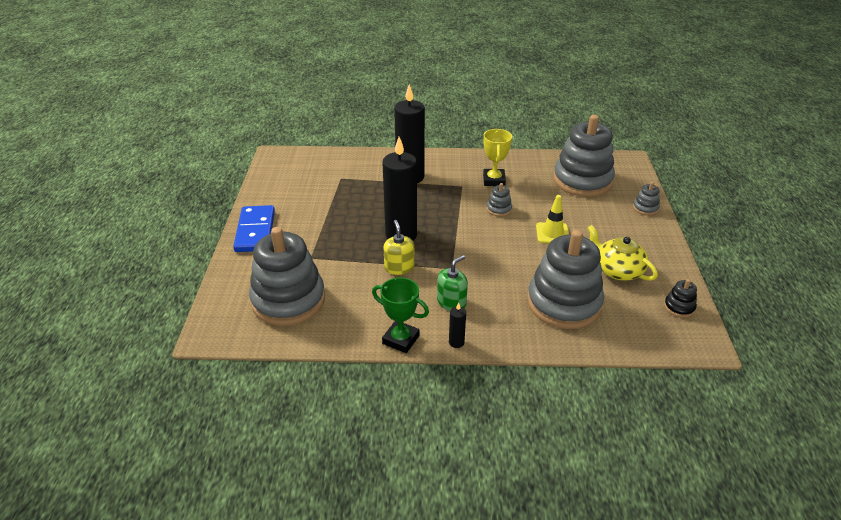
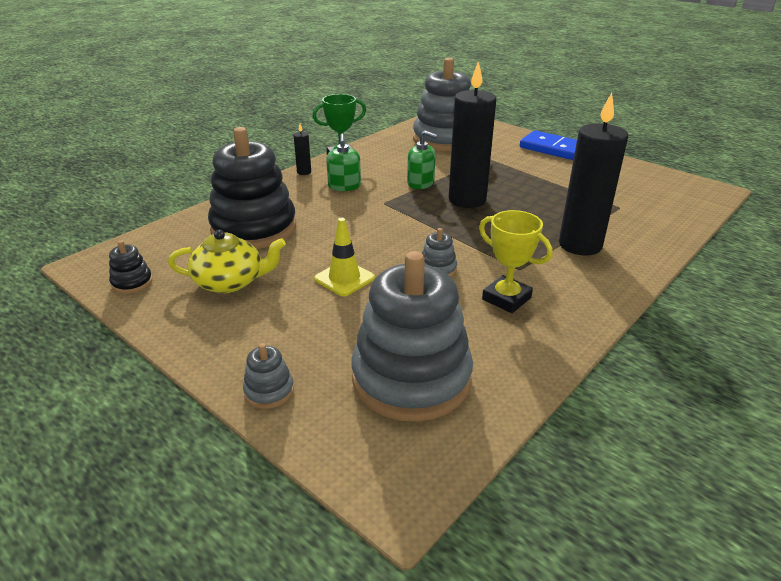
camera: 130 degrees right, 5 degrees down
yellow soap dispenser [383,220,414,275] -> green soap dispenser [407,130,438,189]
grey stacking toy [527,230,604,329] -> black stacking toy [208,127,296,249]

